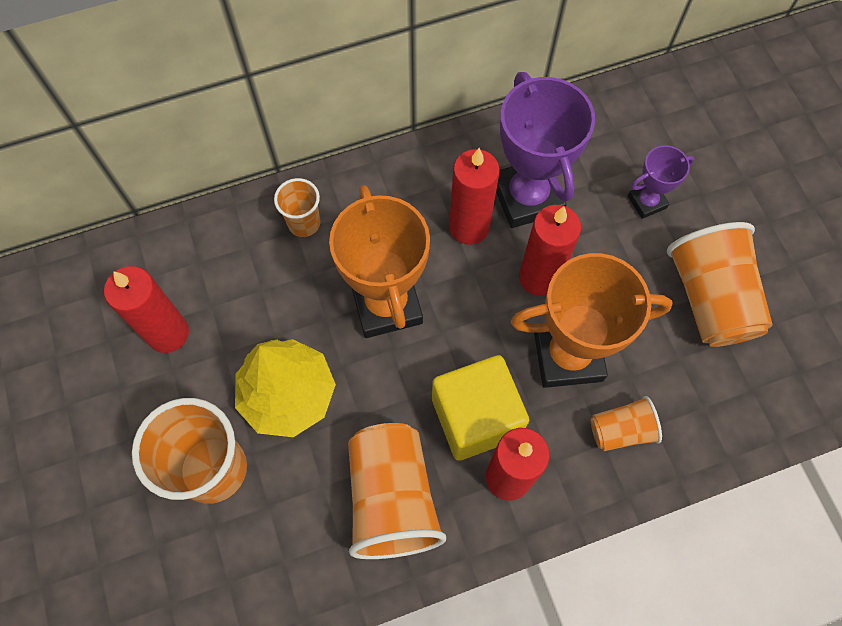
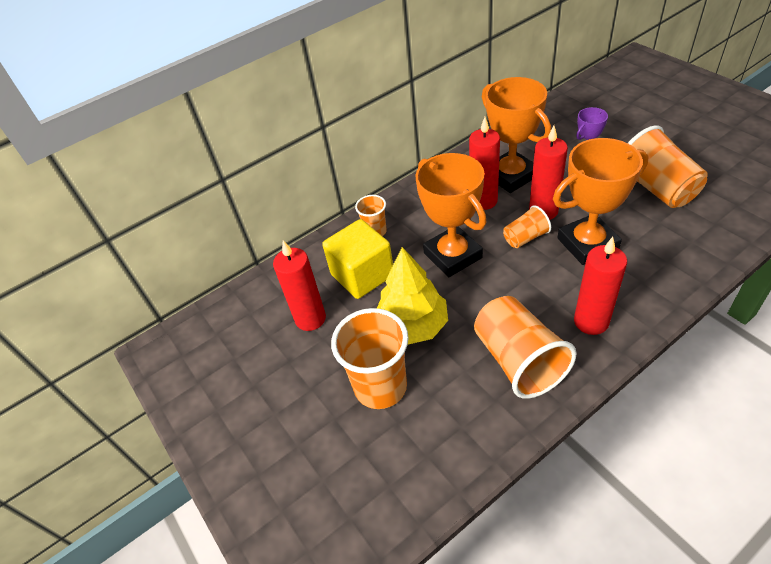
camera: 10 degrees left, 20 degrees down
yellow cube [432,355,529,461] -> yellow cube moved to [322,219,393,299]
purple trophy [496,72,595,228] -> orange trophy [482,77,551,193]
orange cup [591,396,662,451] -> orange cup moved to [503,205,551,248]

